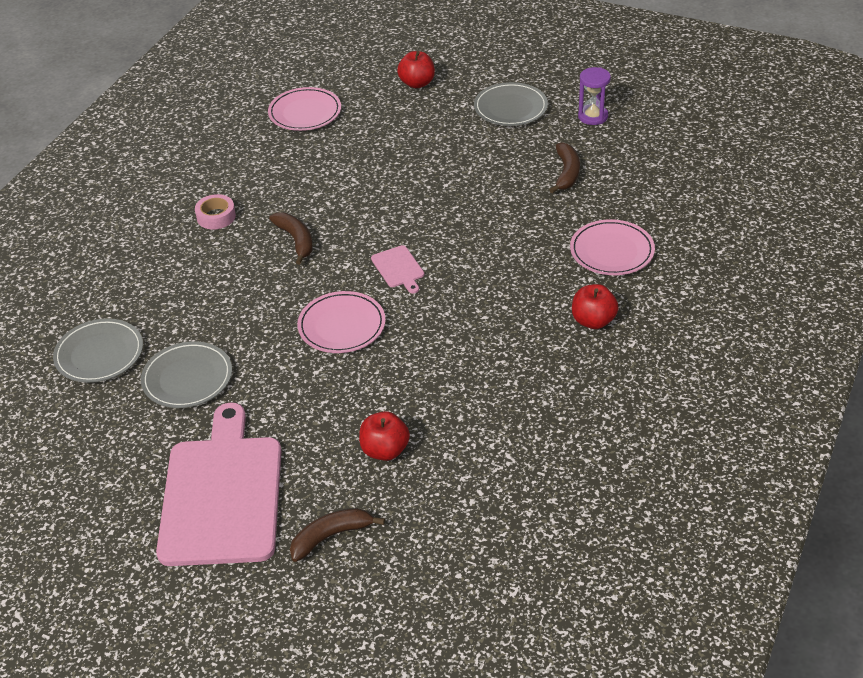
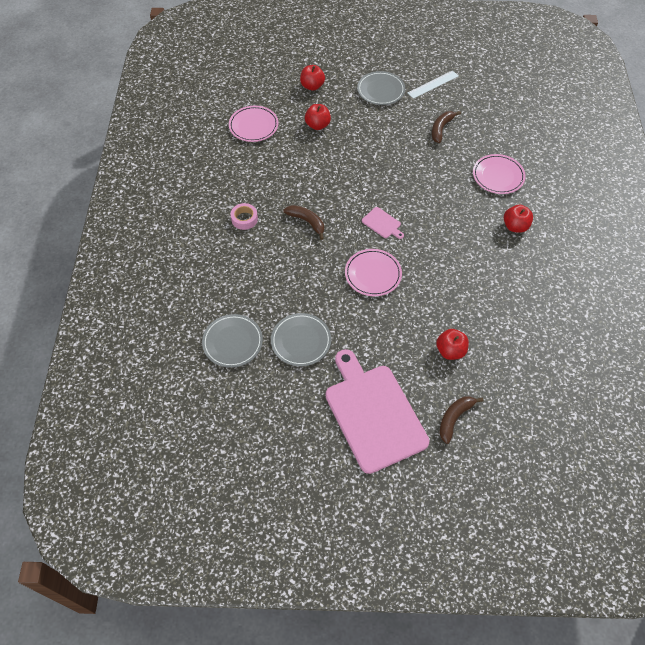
camera: 25 degrees left, 15 degrees up
brown banana [550,142,580,193] -> brown banana turned 135 degrees counterclockwise [432,111,461,143]
purple hourglass [578,67,611,125] -> white ruler [408,71,458,99]
none -> red apple [305,104,331,130]

